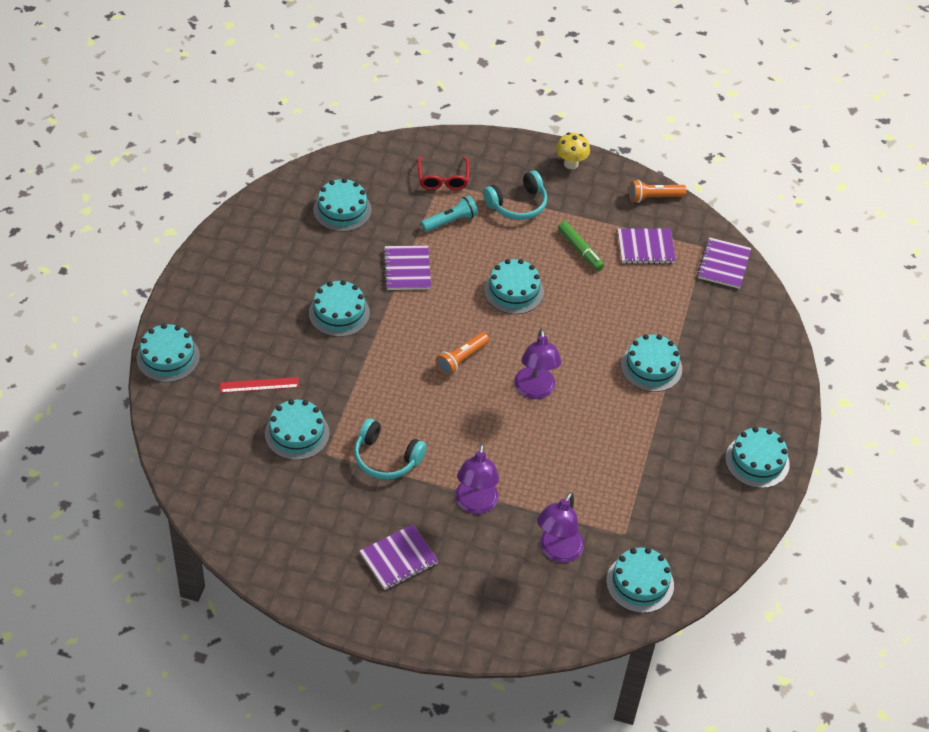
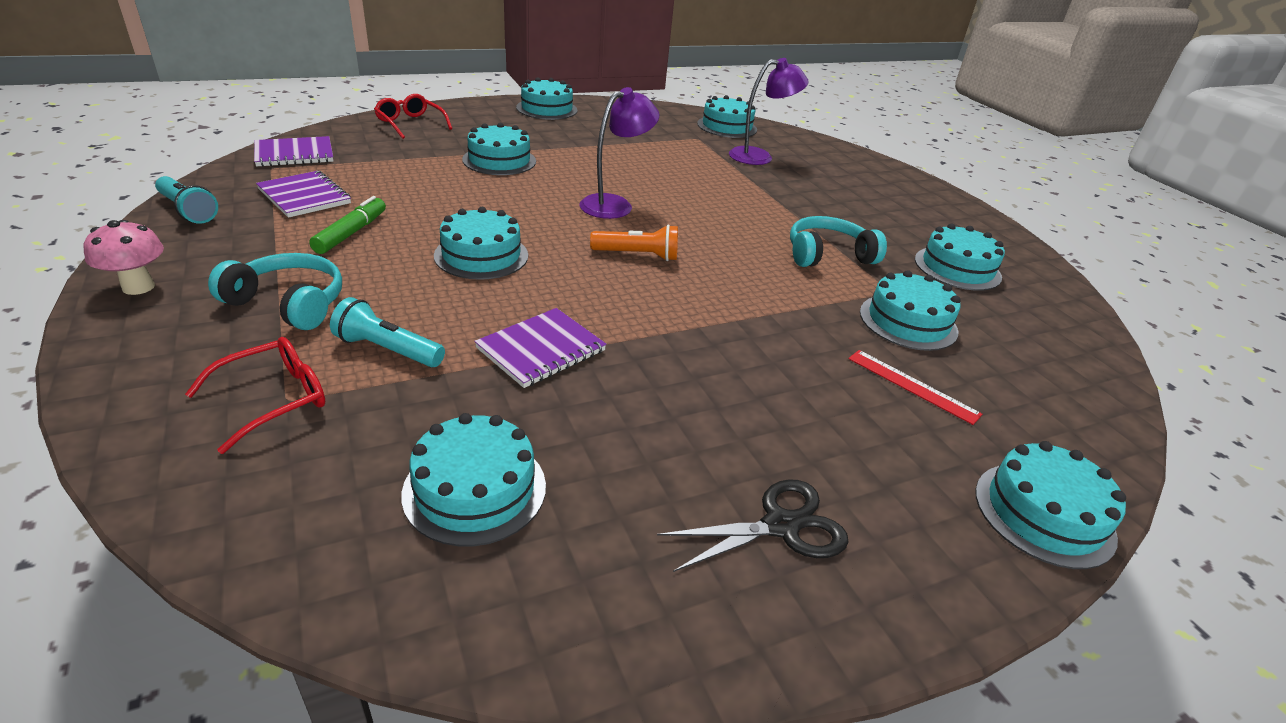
camera: 130 degrees left, 15 degrees down
turquoise cake [309,280,370,337] -> turquoise cake moved to [915,224,1005,291]
turquoise headphones [354,419,427,480] -> turquoise headphones turned 90 degrees counterclockwise [790,216,887,267]
purple notebook [360,524,438,590] -> none
purple lamp [455,443,499,514] -> none
yellow mushroom [556,133,590,169] -> pink mushroom [84,220,164,295]
orange flashlight [629,180,687,203] -> turquoise flashlight [155,176,218,224]
none -> red glasses [374,94,452,139]
none -> black scissors [657,479,848,572]

